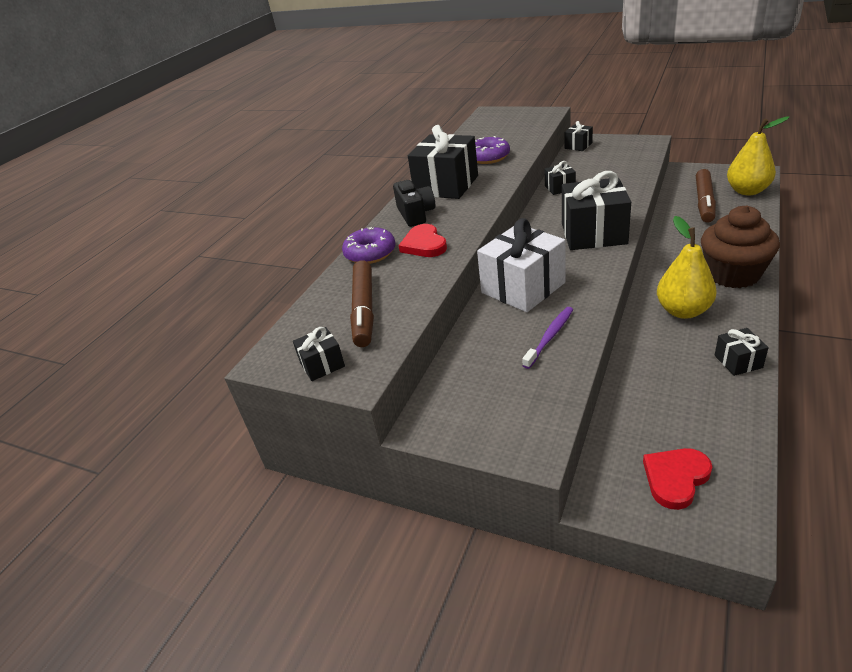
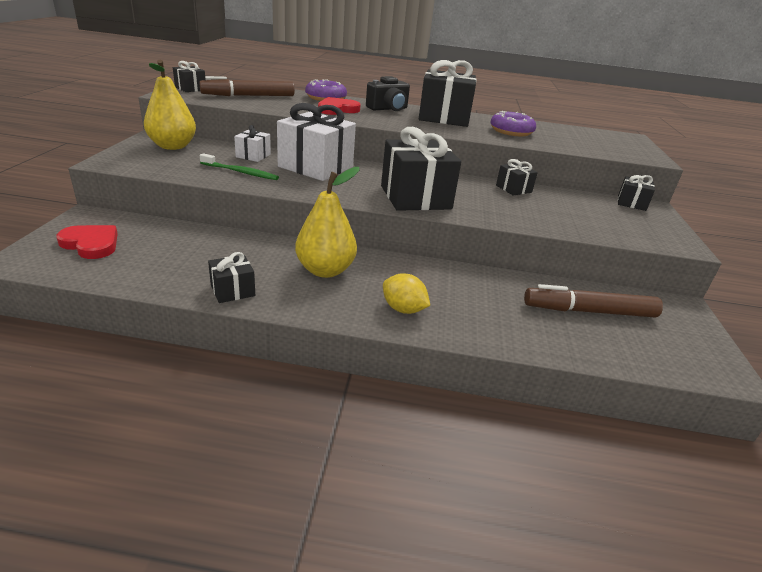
camera: 65 degrees right, 5 degrees down
purple toothbrush [522,307,573,369] -> green toothbrush [200,153,279,180]
brown cupcake [701,206,780,288] -> yellow lemon [383,273,430,314]
yellow pear [727,117,789,195] -> yellow pear moved to [144,60,196,150]
none -> white gift [234,125,271,162]

